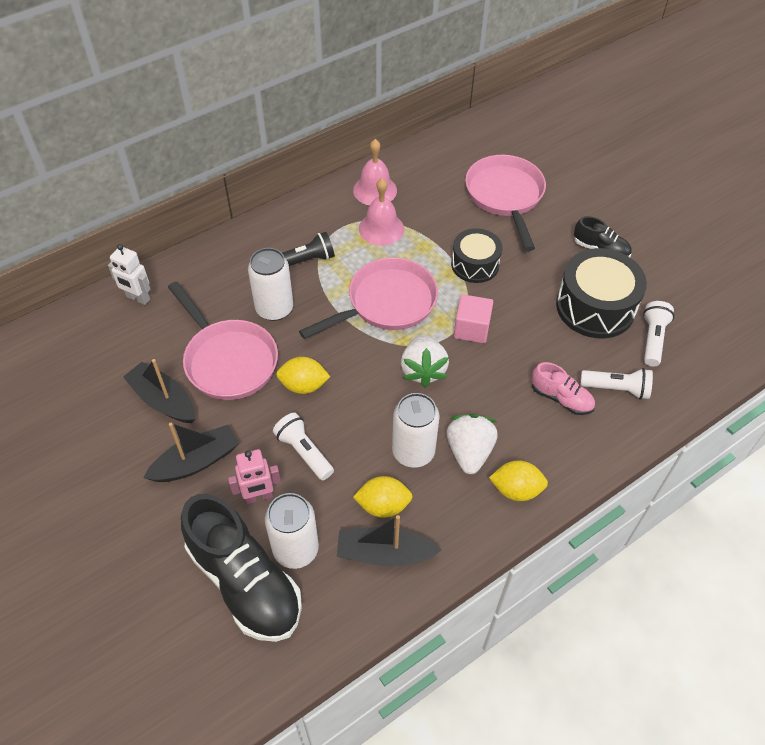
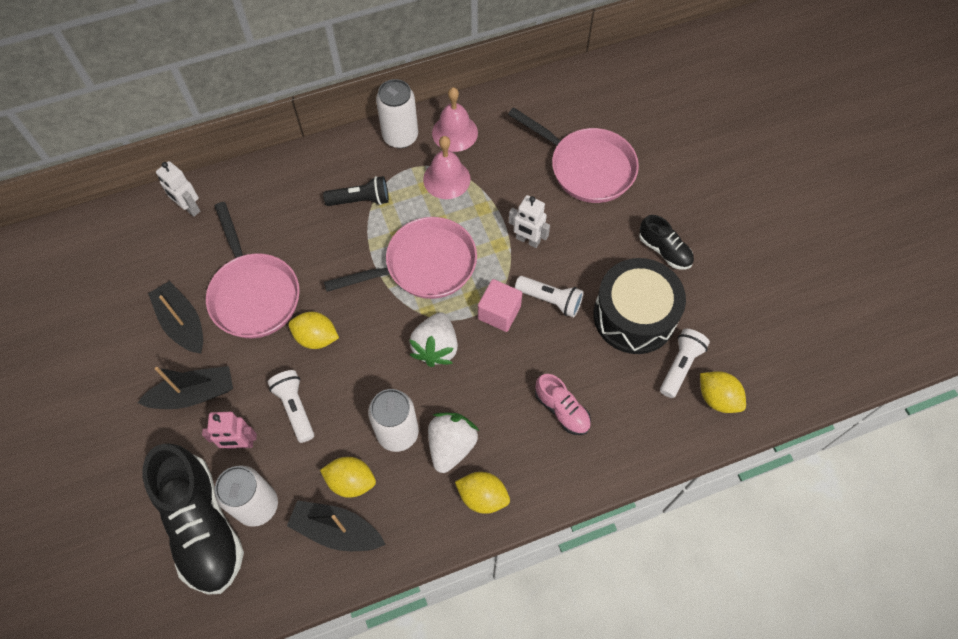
camera: 15 degrees right, 10 degrees up
white can [248,248,293,321] -> white can moved to [376,79,418,148]
black drum [451,228,503,283] -> white robot [509,195,550,248]
pink pan [465,155,546,251] -> pink pan turned 120 degrees clockwise [508,107,639,203]
white flashlight [580,368,653,400] -> white flashlight moved to [515,276,584,317]
none -> yellow lemon [700,371,746,413]

